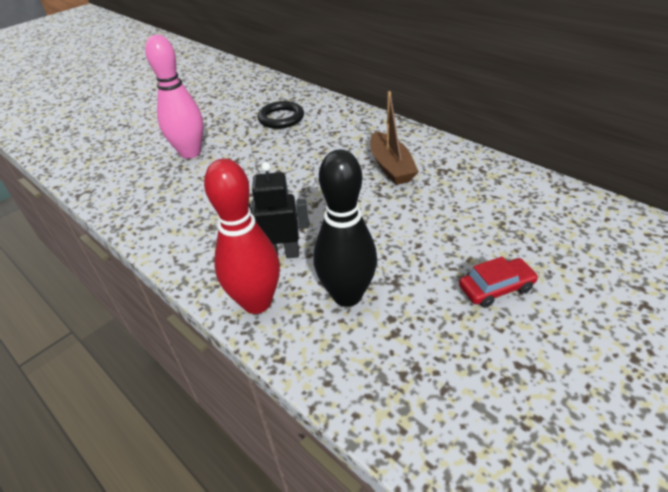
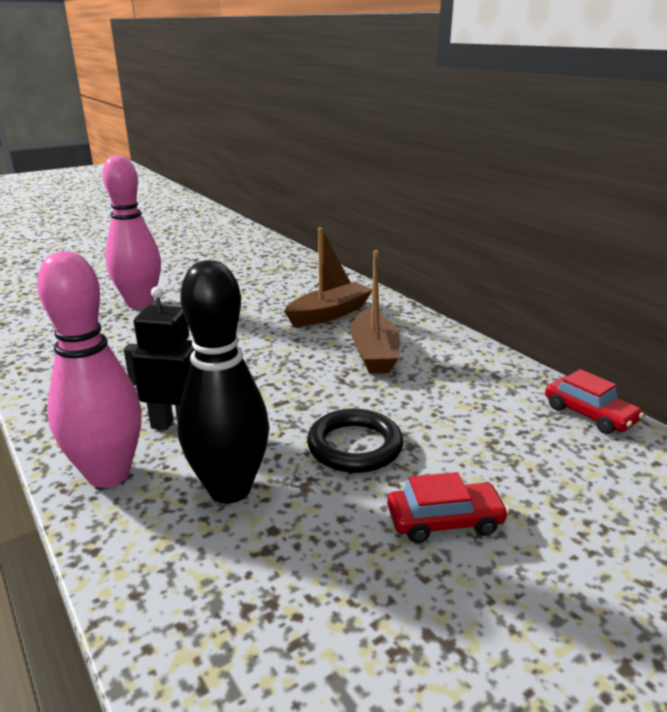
camera: 10 degrees right, 15 degrees down
red bowling pin [204,159,280,314] -> pink bowling pin [37,251,142,488]
black ring [258,101,304,129] -> black ring moved to [307,409,403,473]
none -> brown boat [284,228,372,327]
none -> red car [545,369,644,434]

